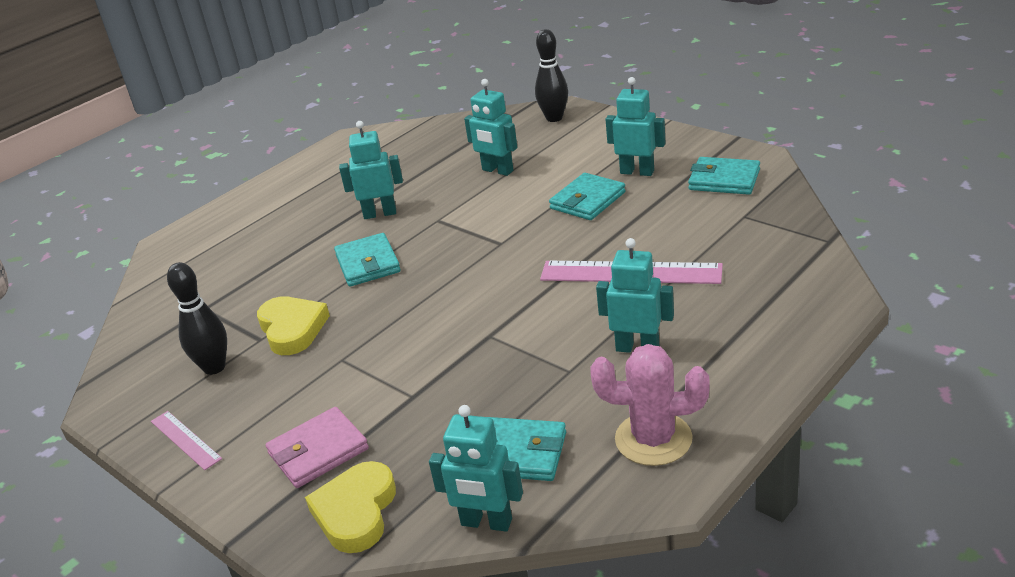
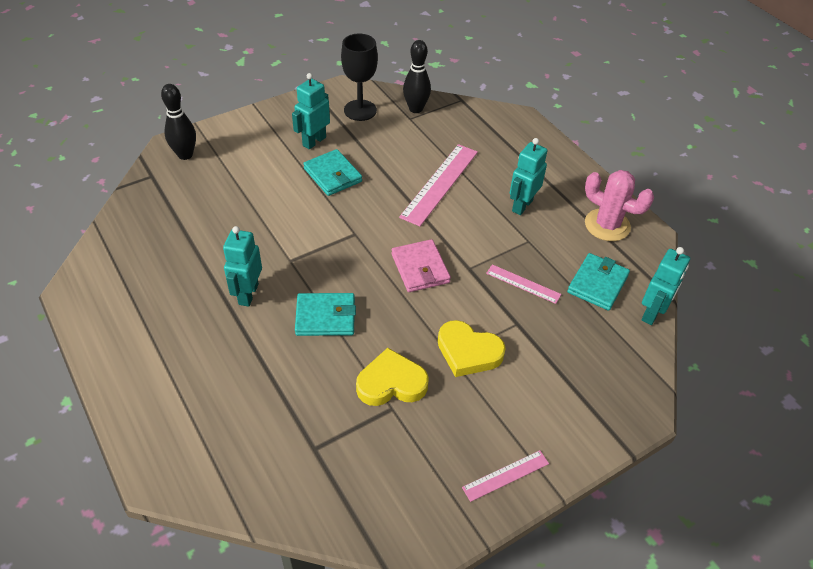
camera: 80 degrees left, 15 degrees up
black bowling pin [167,262,227,375] -> black bowling pin moved to [403,40,431,113]
pink wallet [266,407,369,488] -> pink wallet moved to [391,239,451,292]
yellow heart [305,461,396,553] -> yellow heart moved to [438,320,506,377]
turquoise robot [464,79,517,176] -> none
pink cactus [590,344,710,466] -> pink cactus turned 75 degrees counterclockwise [585,170,654,241]
turquoise wallet [688,157,760,195] -> black goblet [341,34,378,121]
none -> pink ruler [486,264,561,304]

